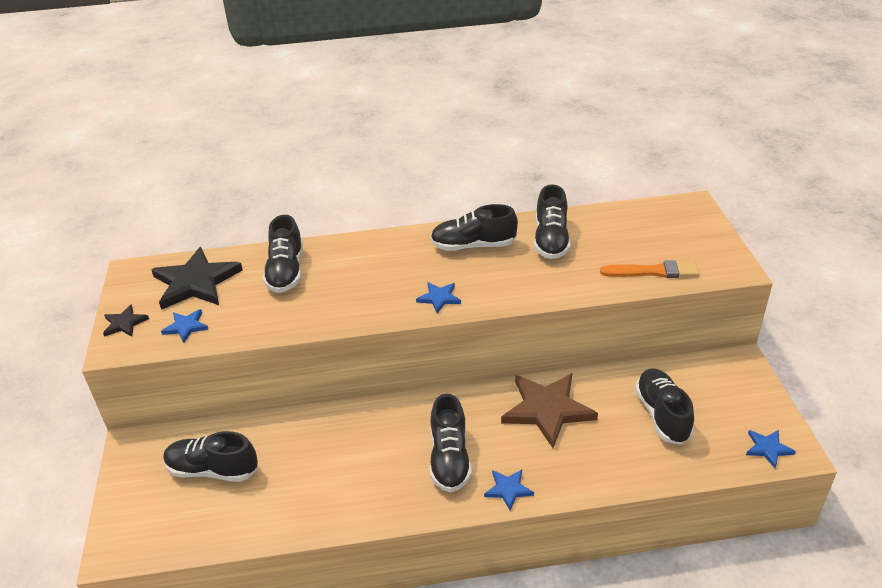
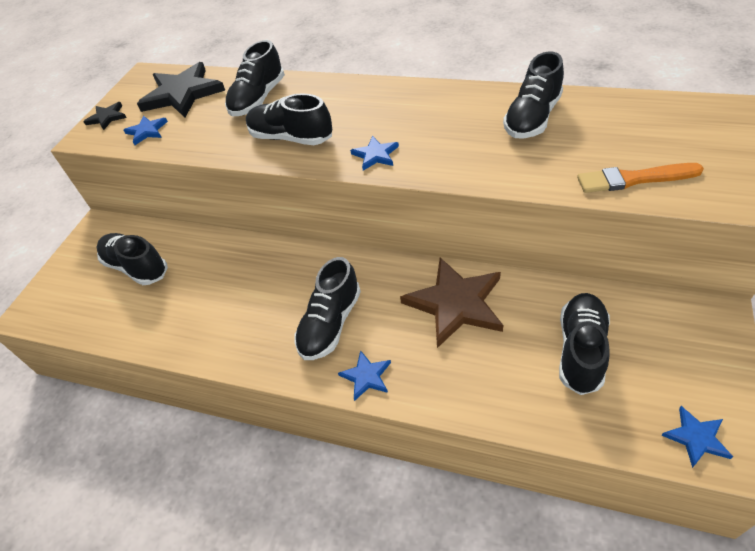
camera: 30 degrees right, 10 degrees up
black shoe [430,204,518,251] -> black shoe moved to [246,93,332,145]
orange brush [600,261,699,278] -> orange brush turned 150 degrees clockwise [577,163,704,193]

